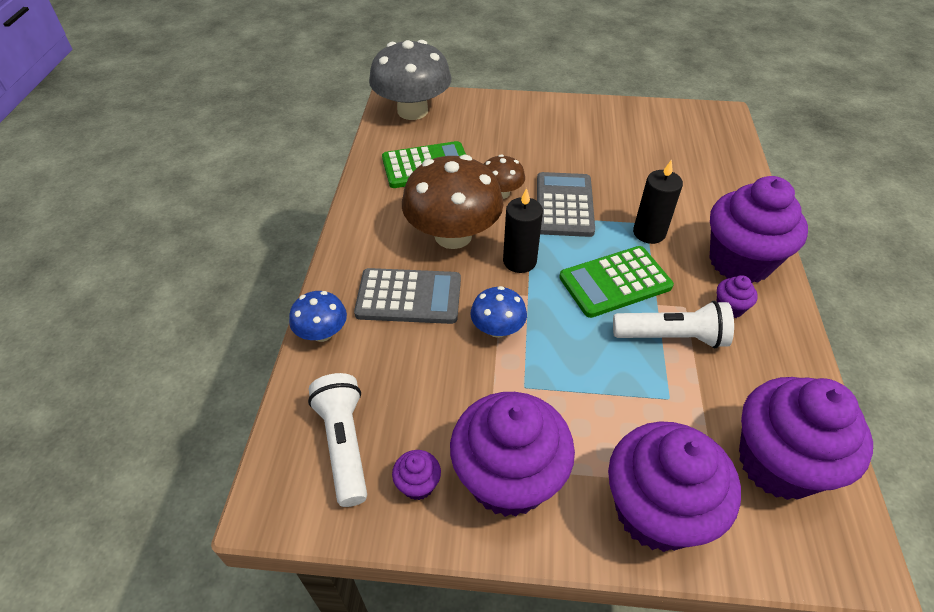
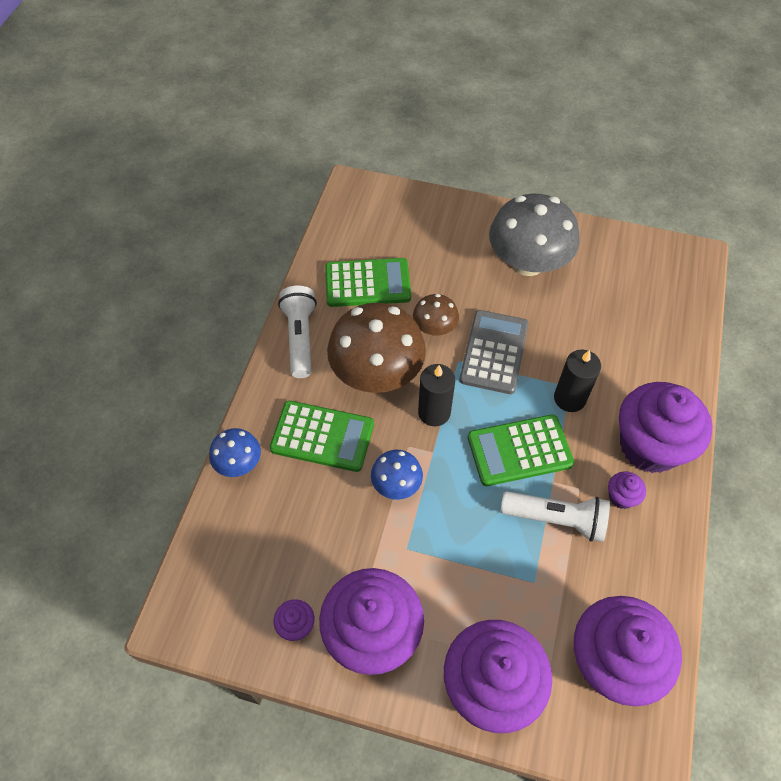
camera: 10 degrees right, 10 degrees up
white flashlight [308,373,367,507] -> white flashlight moved to [278,286,317,378]
grey calculator [354,268,461,324] -> green calculator [270,401,374,472]
grey mushroom [369,40,452,120] -> grey mushroom moved to [489,194,580,276]

